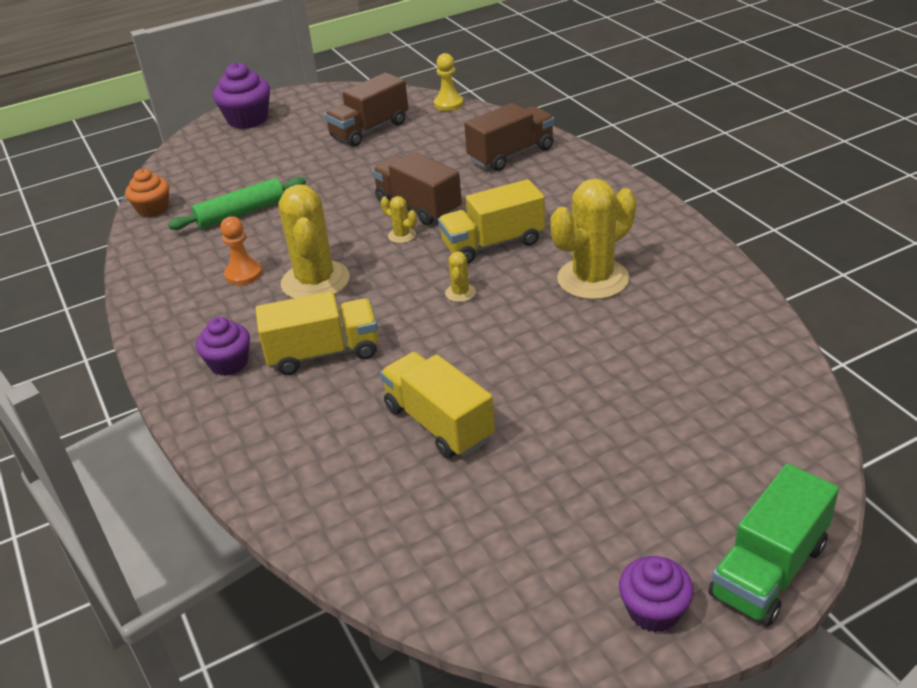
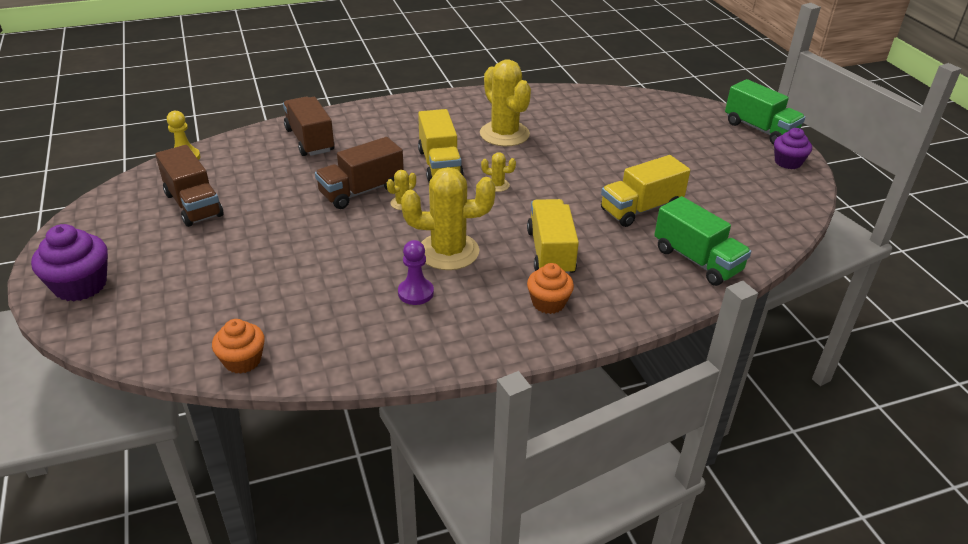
camera: 85 degrees left, 0 degrees up
green rolling pin [168,177,306,230] -> none
purple cupcake [196,317,250,376] -> orange cupcake [527,263,574,314]
orange pawn [220,216,262,285] -> purple pawn [398,240,434,305]
none -> green truck [654,196,751,286]

